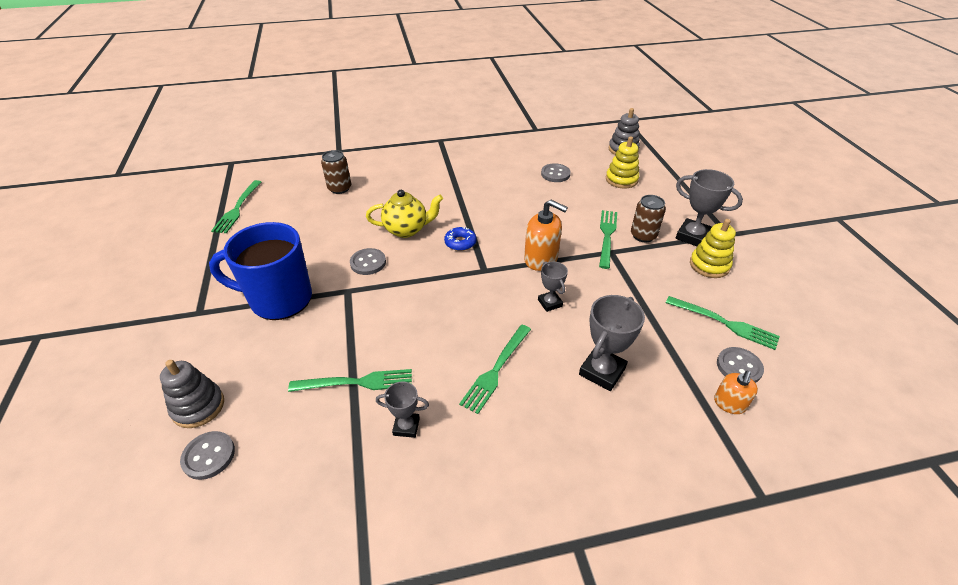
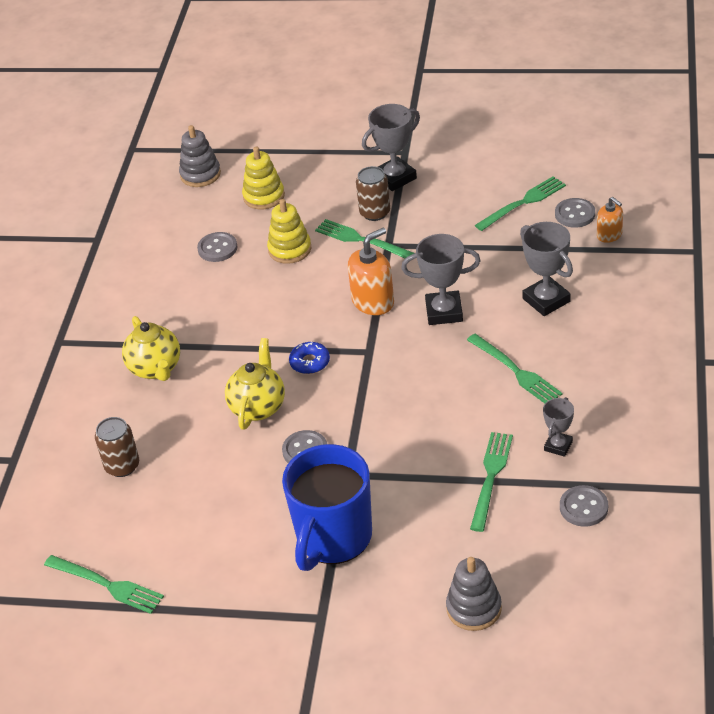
camera: 65 degrees left, 0 degrees up
grey button [180,431,235,480] -> grey button moved to [560,485,608,527]
grey trophy [538,261,568,312] -> grey trophy [401,234,481,325], size x1.68
yellow stacking toy [690,219,736,278] -> yellow stacking toy moved to [267,199,311,264]
none -> yellow teapot [122,316,180,381]

